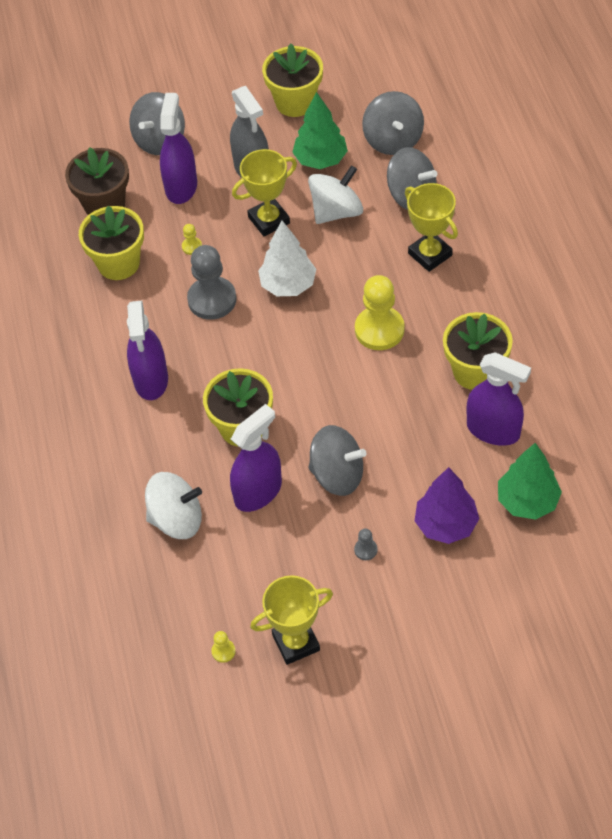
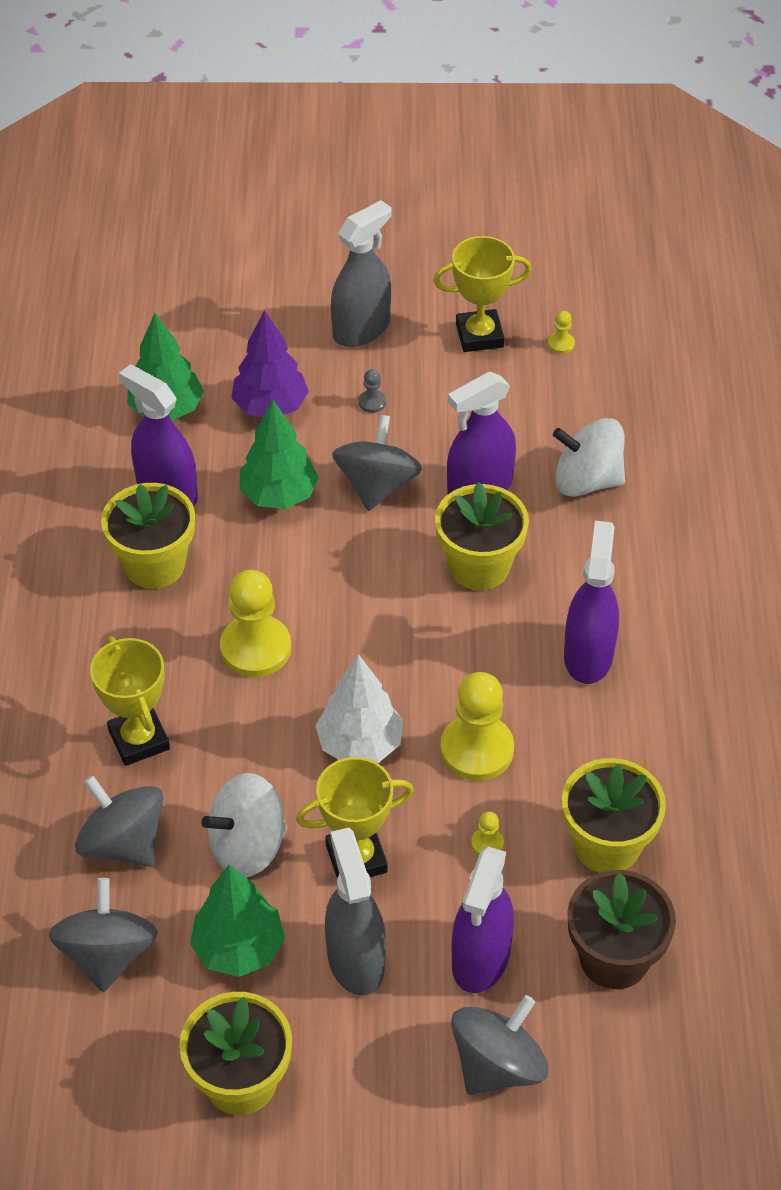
camera: 170 degrees left, 5 degrees down
grey pawn [187,245,236,320] -> yellow pawn [440,672,514,781]
grey spinning top [308,425,367,496] -> grey spinning top turned 75 degrees clockwise [332,415,422,511]
none -> green tree [240,400,319,509]
none -> grey spray bottle [331,200,391,347]

